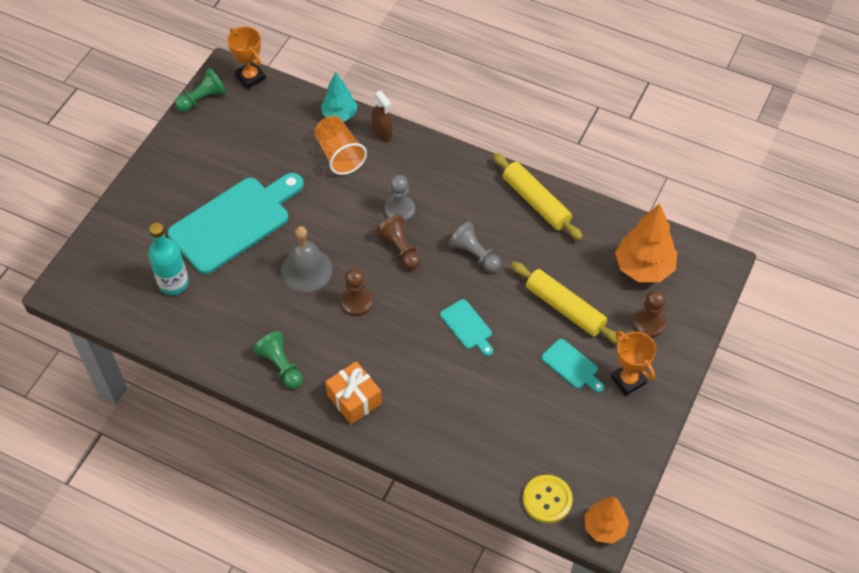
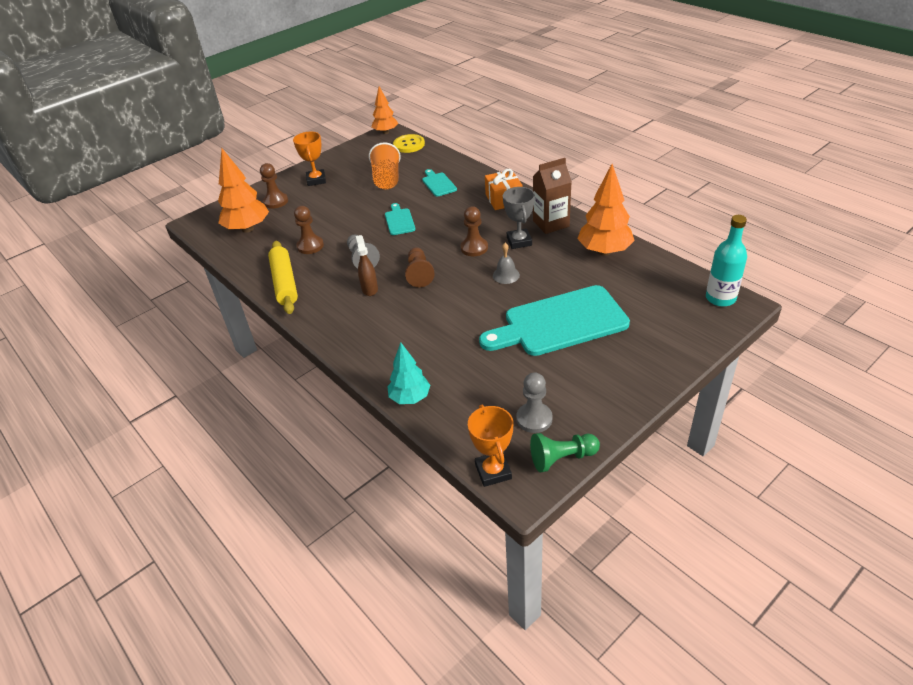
camera: 155 degrees left, 15 degrees down
turquoise bottle [148,223,189,295] -> turquoise bottle moved to [706,215,747,307]
green pawn [253,331,303,389] -> brown carton [533,158,572,234]
grey bell [281,226,333,292] -> grey bell [493,243,520,284], size x0.57
orange cup [314,116,367,175] -> orange cup moved to [369,142,401,189]
brown spray bottle [371,90,392,141] -> brown spray bottle moved to [356,235,378,296]
grey pawn [385,175,415,222] -> grey pawn moved to [516,372,553,433]
yellow rolling pin [511,262,621,344] -> none
turquoise cutting board [541,339,604,393] -> turquoise cutting board moved to [422,169,457,197]
none -> brown pawn [294,206,324,254]
none -> grey trophy [503,187,535,249]
none -> orange tree [577,164,635,256]

